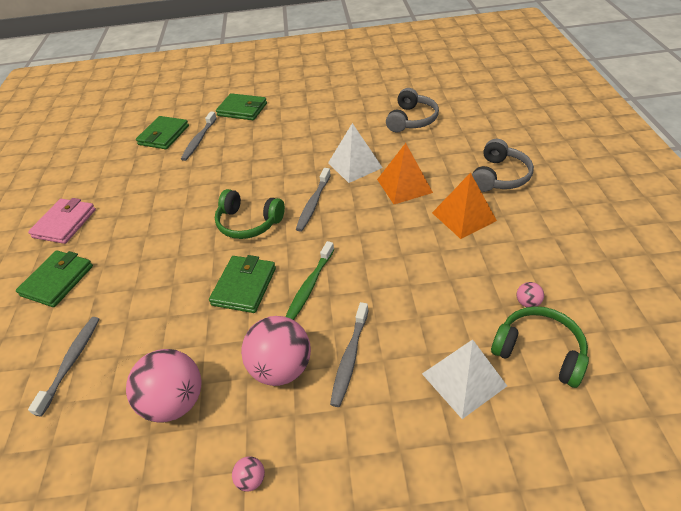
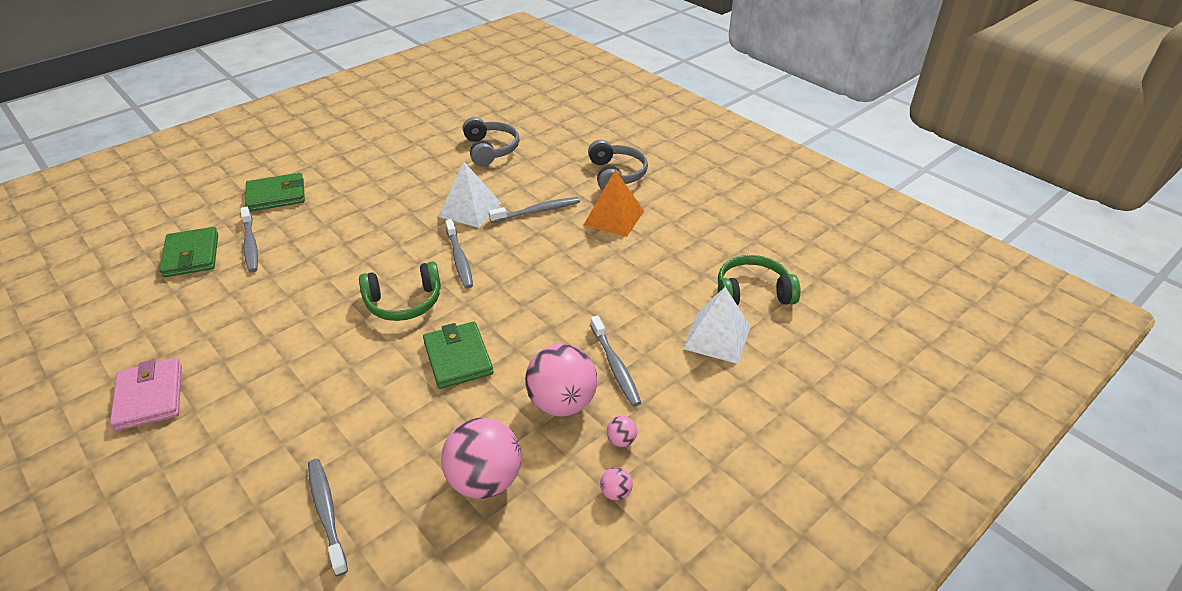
camera: 40 degrees left, 5 degrees down
green wallet [16,250,93,307] -> none
green toothbrush [285,241,334,320] -> none
orange pyramid [377,143,433,204] -> grey toothbrush [489,197,580,223]
pink ball [516,282,544,307] -> pink ball moved to [607,416,637,447]

